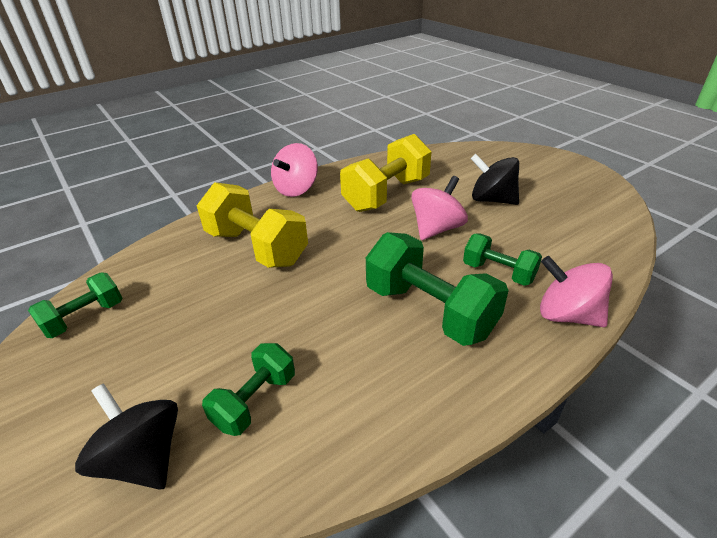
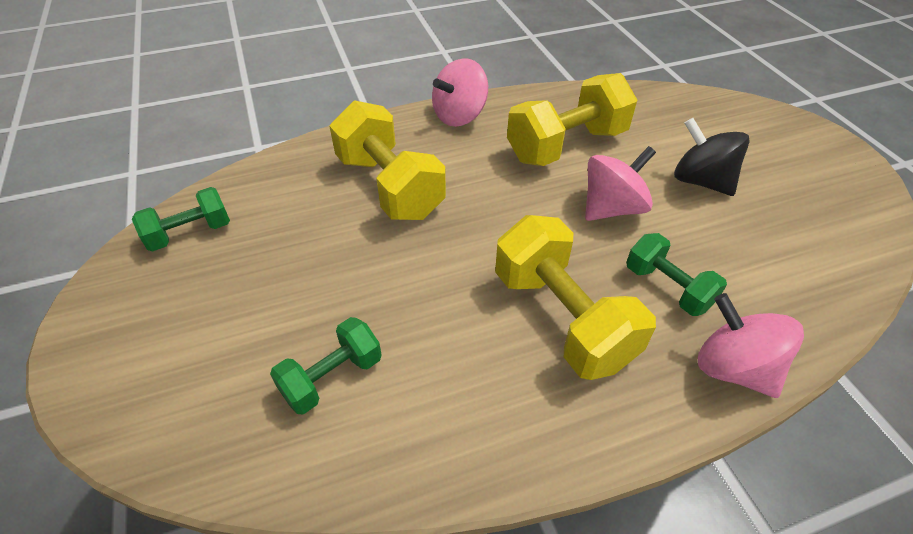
camera: 15 degrees right, 10 degrees up
black spinning top [75,383,178,490] -> none
green dumbbell [366,232,509,346] -> yellow dumbbell [495,215,656,380]

